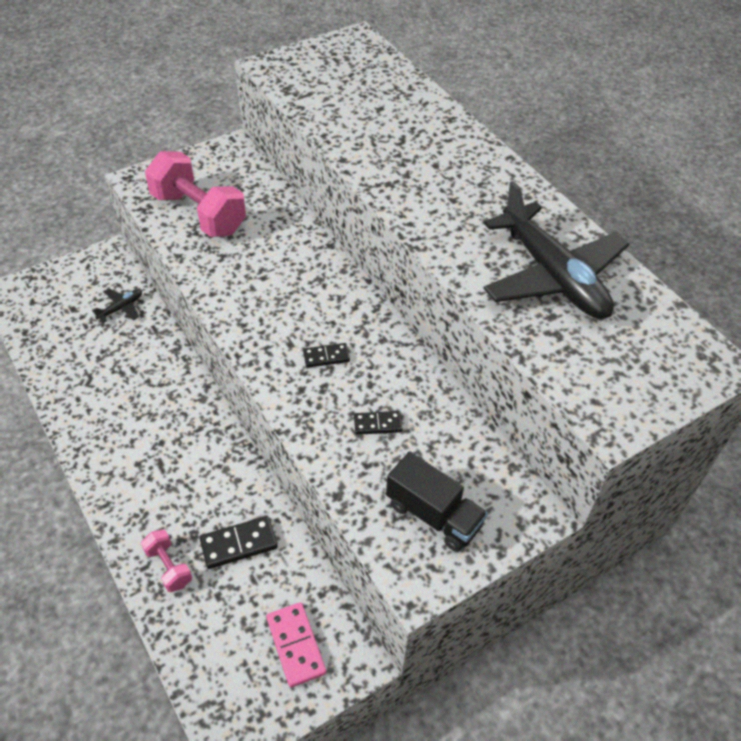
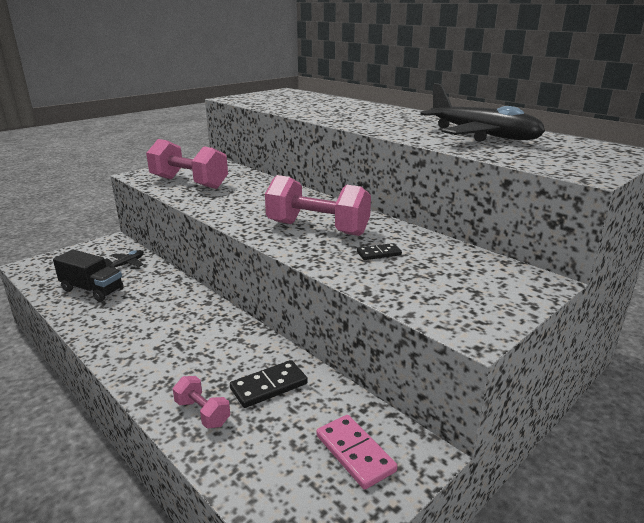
camera: 10 degrees left, 25 degrees down
black domino [303,343,350,368] -> pink dumbbell [265,175,371,236]
black truck [386,451,488,552] -> black truck moved to [53,249,124,302]

